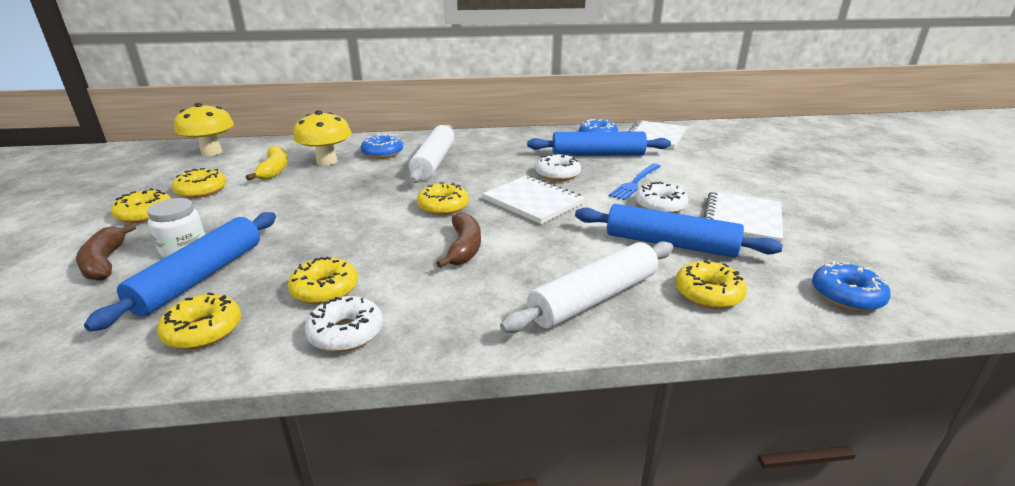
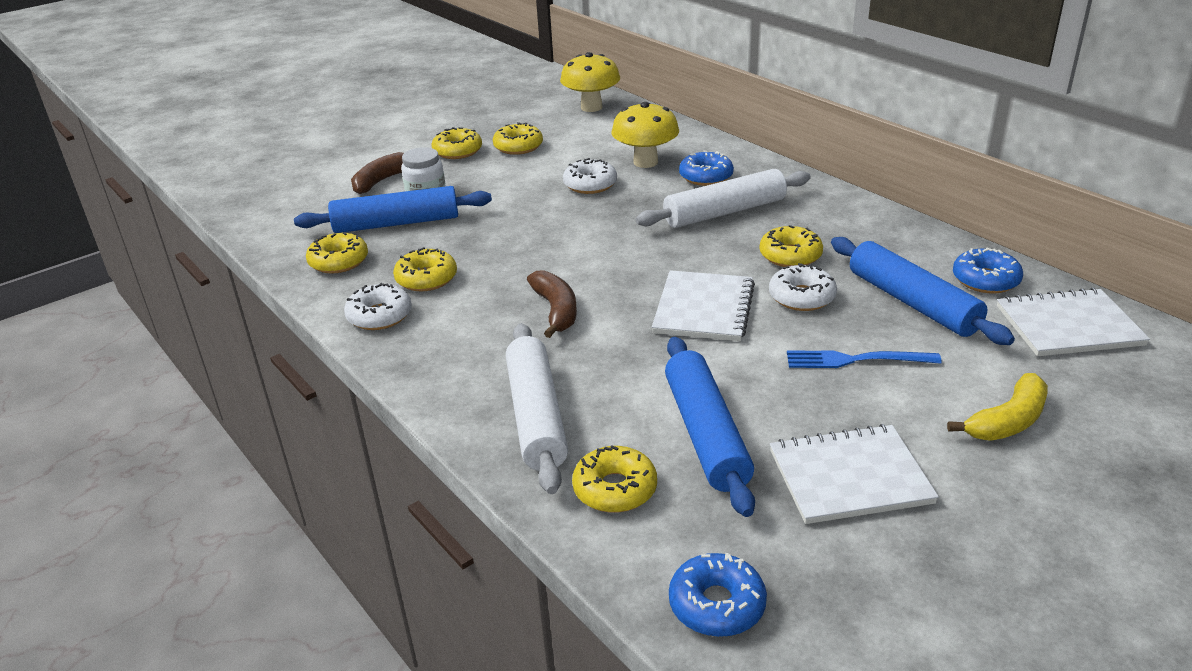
camera: 60 degrees right, 5 degrees up
yellow banana [246,145,288,180] -> yellow banana moved to [947,373,1048,441]
yellow donut [417,182,469,215] -> yellow donut moved to [759,225,823,267]
brown banana [436,212,481,268] -> brown banana turned 75 degrees counterclockwise [527,270,577,338]
white rolling pin [500,241,673,333] -> white rolling pin turned 60 degrees clockwise [506,323,568,494]
white donut [635,182,689,213] -> white donut moved to [563,158,617,194]

